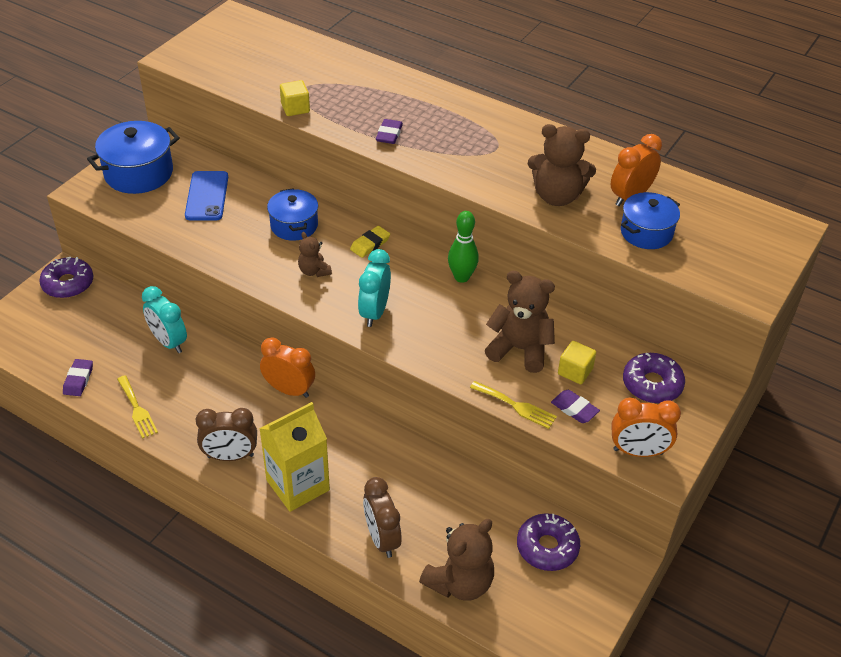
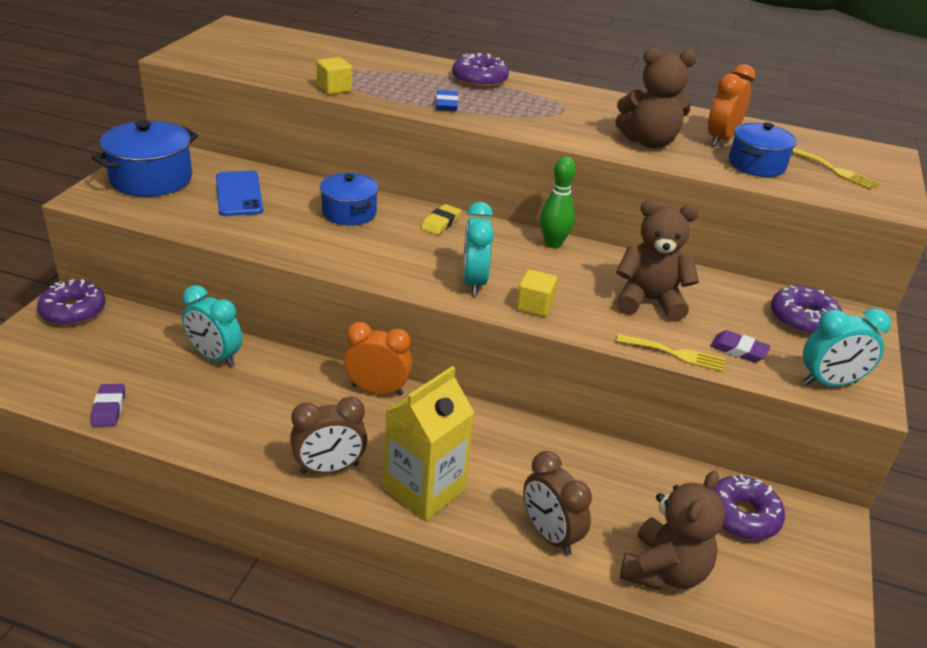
camera: 15 degrees left, 10 degrees down
yellow fork [117,375,158,439] -> yellow fork moved to [792,148,879,189]
brown teddy bear [298,232,332,277] -> none
purple eraser [376,119,403,144] -> blue eraser [436,90,458,111]
yellow cube [558,341,596,384] -> yellow cube moved to [516,269,557,317]
orange clock [611,398,681,457] -> turquoise clock [803,308,891,386]
none -> purple donut [452,53,509,88]

